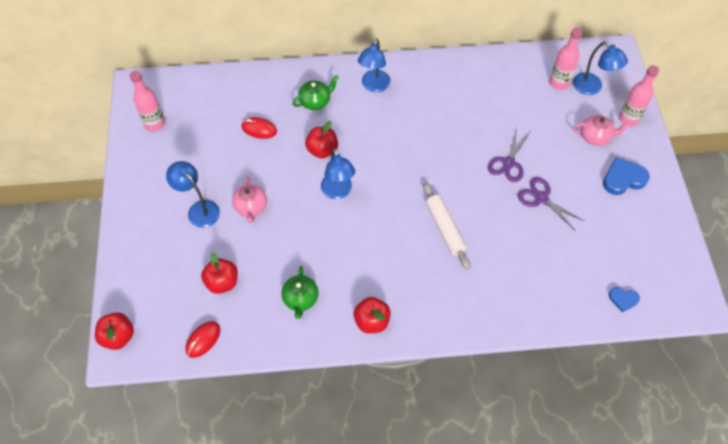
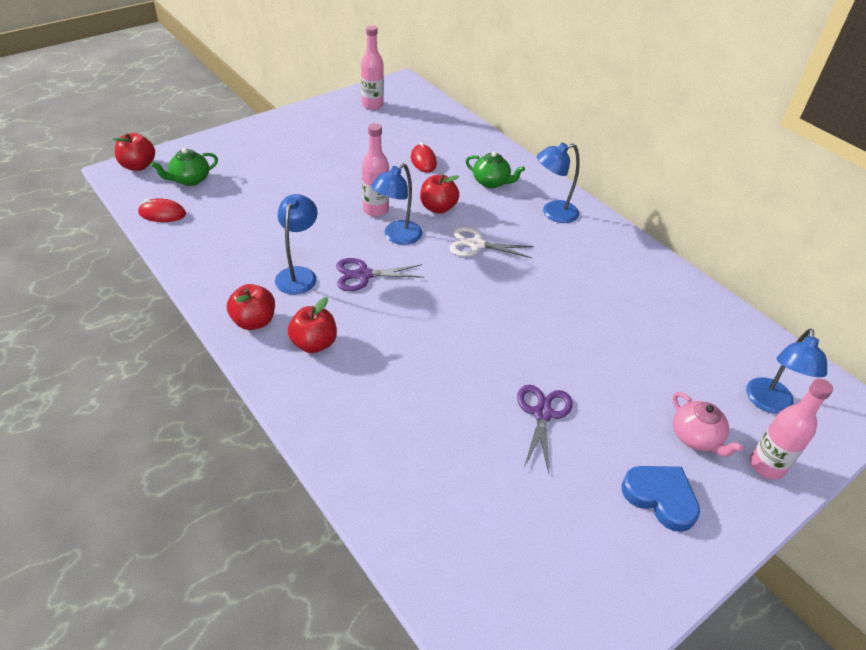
camera: 55 degrees right, 15 degrees down
blue lamp [166,161,220,228] -> blue lamp moved to [275,194,318,295]
red apple [201,252,238,294] -> red apple moved to [288,297,337,353]
pink teapot [232,176,267,223] -> none
green teapot [281,266,319,319] -> green teapot moved to [151,148,218,186]
white rolling pin [423,182,470,270] -> none
purple scissors [488,127,530,182] -> purple scissors moved to [336,258,424,291]
pink bottle [549,28,582,90] -> pink bottle moved to [362,123,389,217]
blue heart [609,287,640,312] -> none
none -> white scissors [450,227,534,258]

